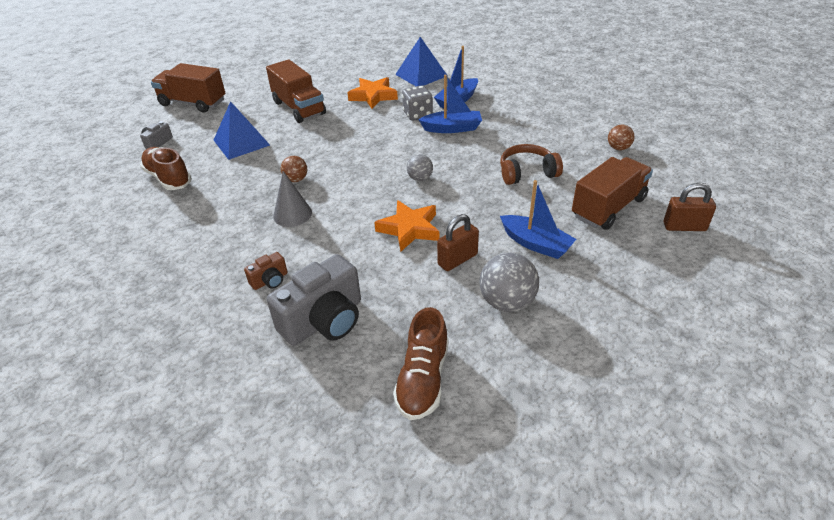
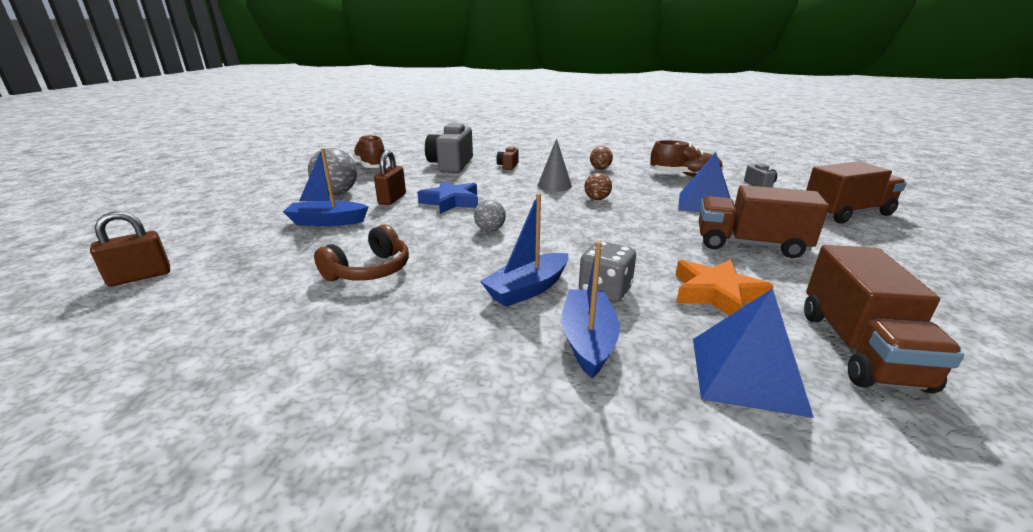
camera: 140 degrees right, 15 degrees down
orange star [374,200,439,252] -> blue star [417,181,478,214]
brown truck [572,157,653,230] -> brown truck moved to [804,245,964,394]
brown ball [608,125,635,150] -> brown ball moved to [590,146,613,169]

